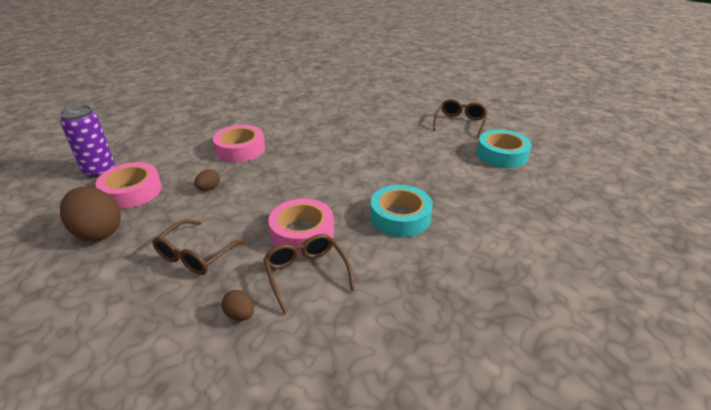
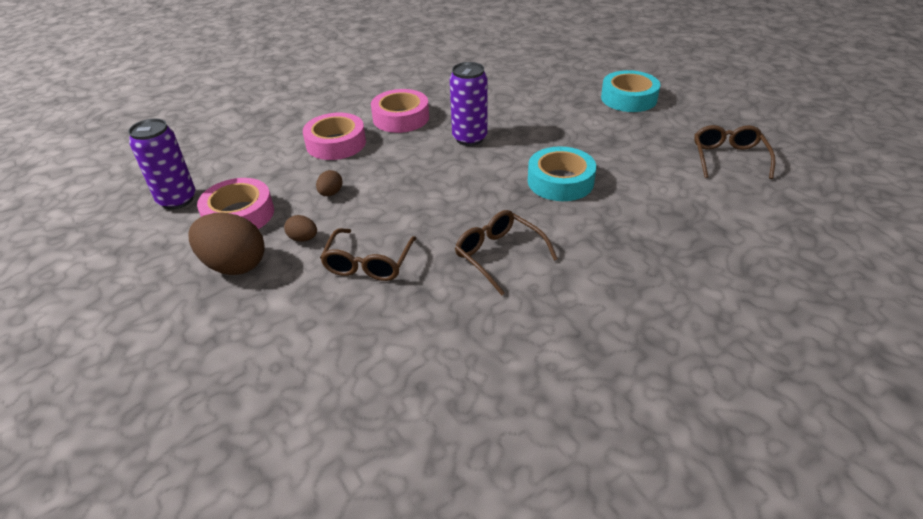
camera: 15 degrees left, 5 degrees up
brown egg [221,290,254,321] -> brown egg moved to [284,215,317,242]
pink tape [268,199,334,255] -> pink tape moved to [371,89,429,133]
brown glasses [433,99,488,138] -> brown glasses moved to [694,125,776,179]
none -> purple can [450,62,488,146]

